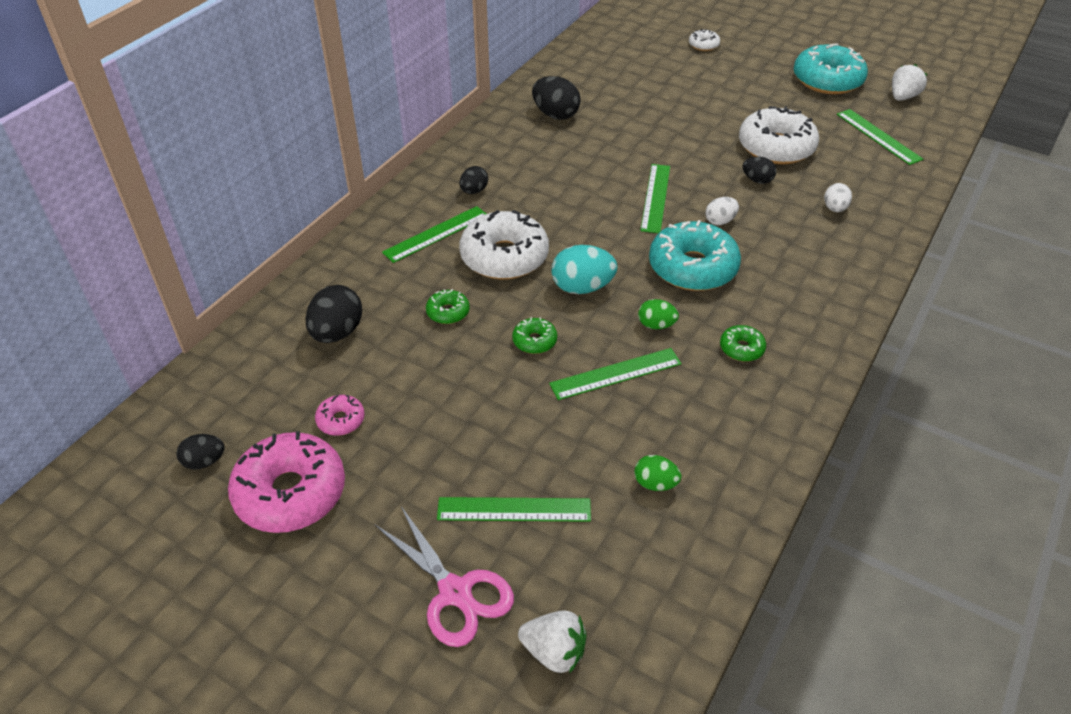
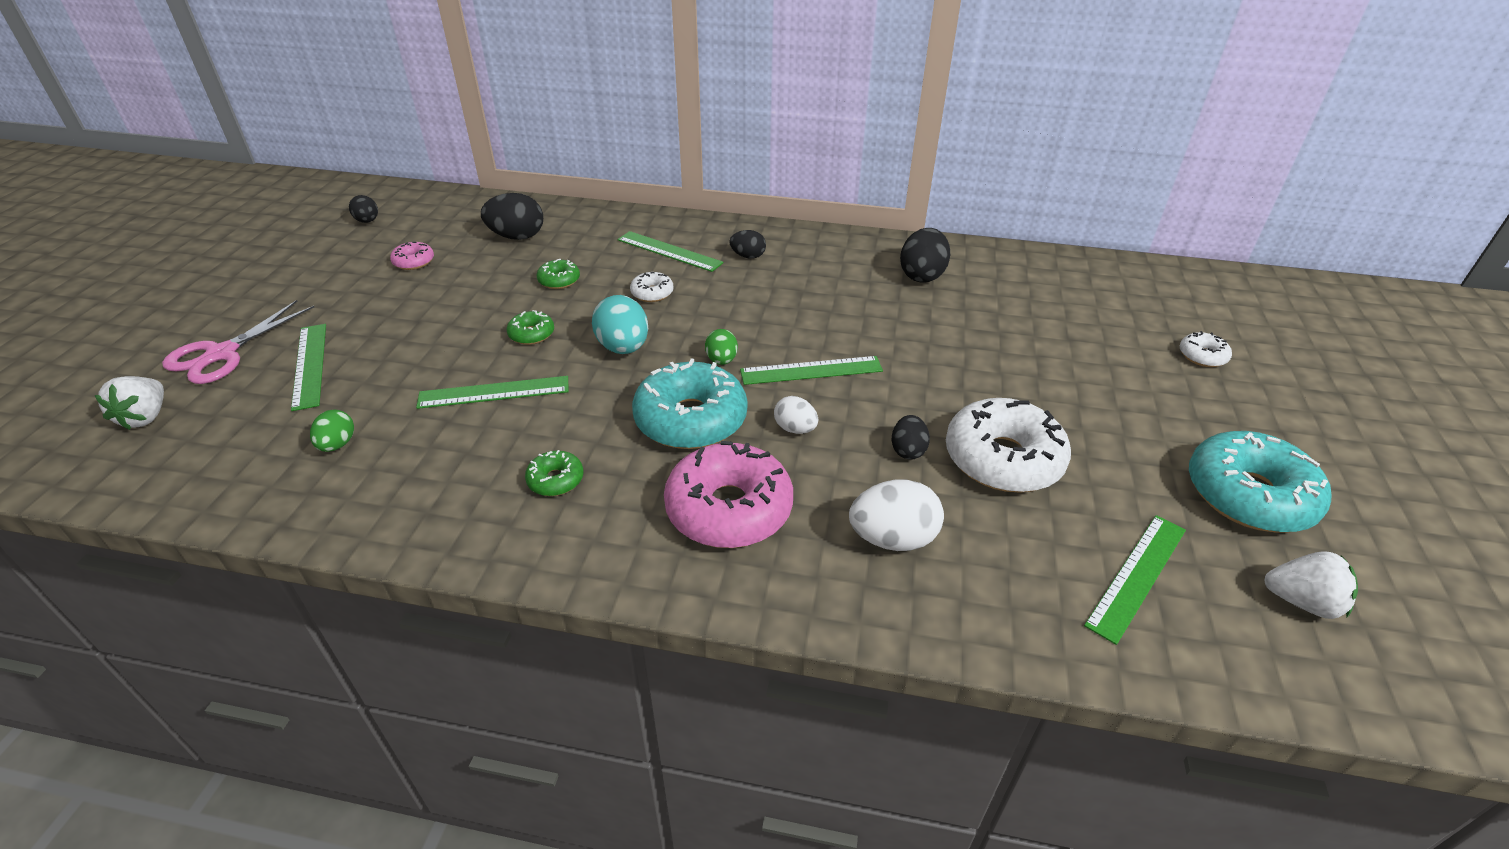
camera: 70 degrees right, 5 degrees down
pink donut [228,431,345,533] -> pink donut moved to [664,441,793,548]
white donut [459,210,549,280] -> white donut [630,272,674,302], size x0.46
green ruler [549,348,681,400] -> green ruler turned 60 degrees counterclockwise [416,376,569,409]
green egg [638,299,679,329] -> green egg moved to [705,329,738,365]
white egg [824,183,852,212] -> white egg [849,480,944,551], size x1.68

